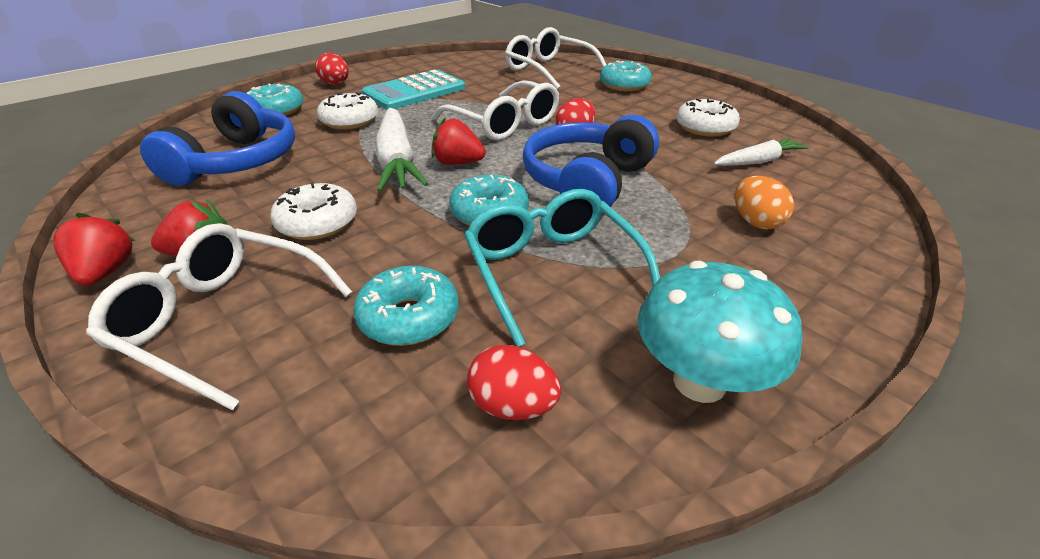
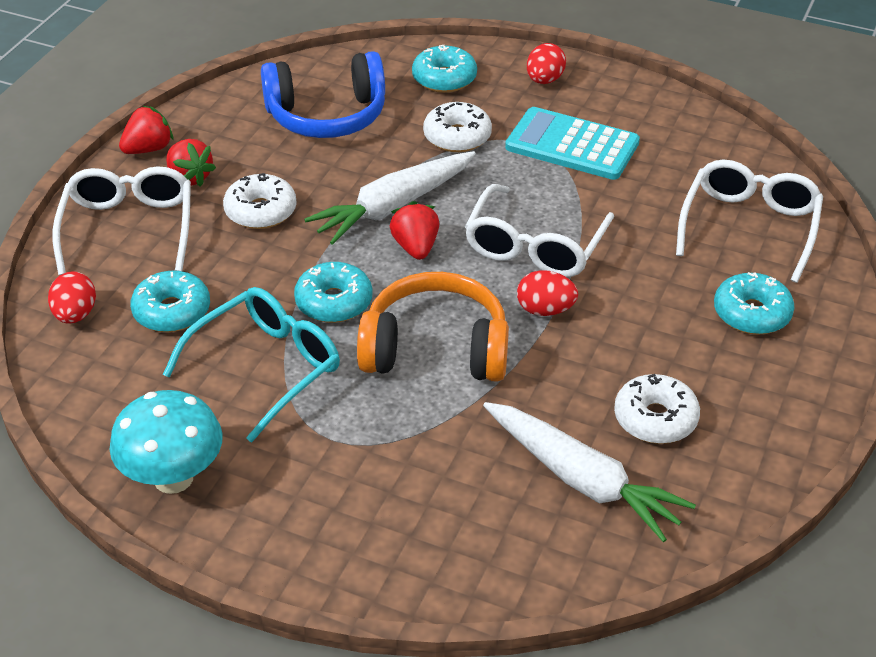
camera: 65 degrees right, 5 degrees up
red egg [467,345,561,420] -> red egg moved to [48,271,96,324]
blue headphones [523,114,659,214] -> orange headphones [357,272,509,382]
white carrot [714,138,809,166] -> white carrot [483,402,696,542], size x1.67
orange egg [735,176,794,230] -> none

